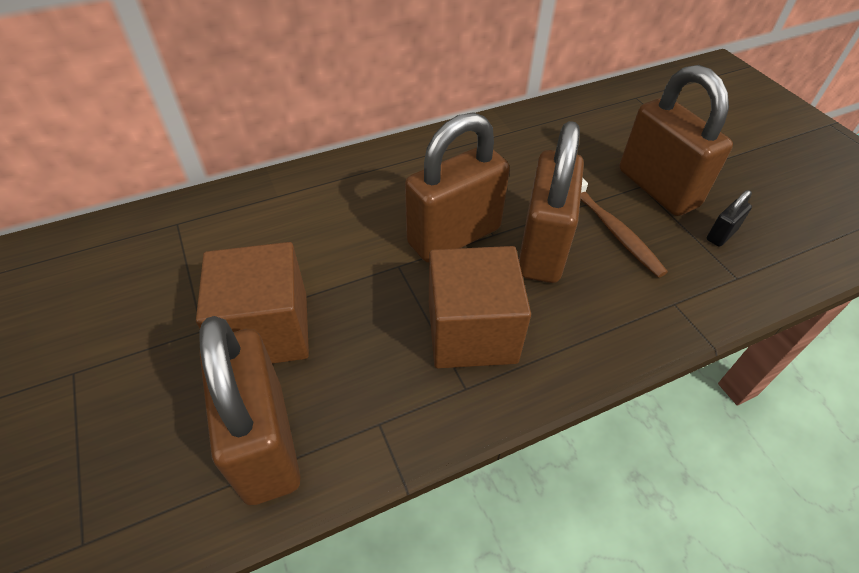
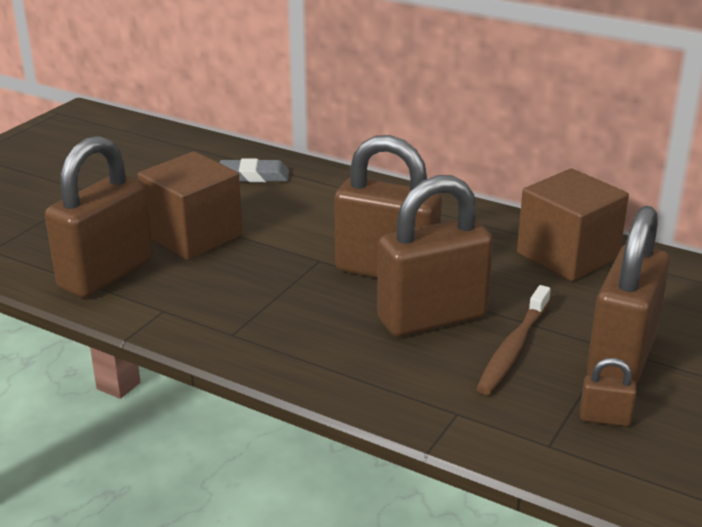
camera: 55 degrees right, 20 degrees down
brown cube [429,246,531,368] -> brown cube moved to [517,168,629,281]
black padlock [707,190,752,247] -> brown padlock [580,358,637,426]
none -> grey eraser [220,159,289,182]

